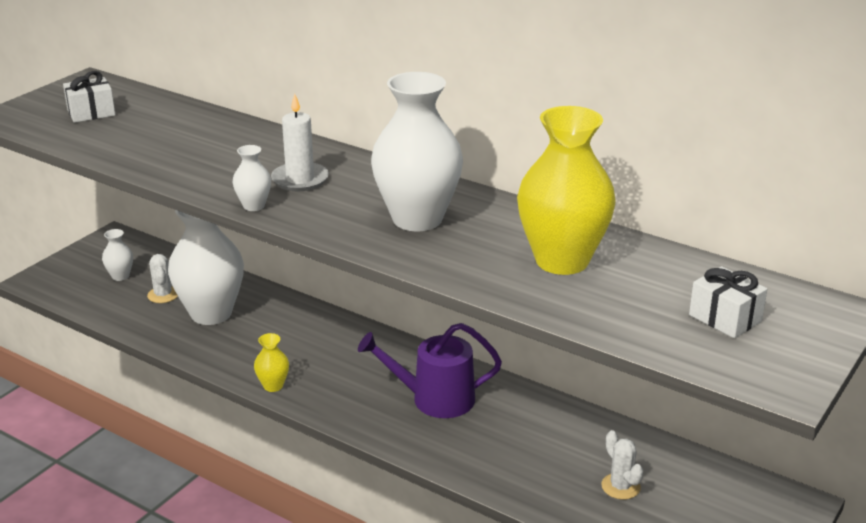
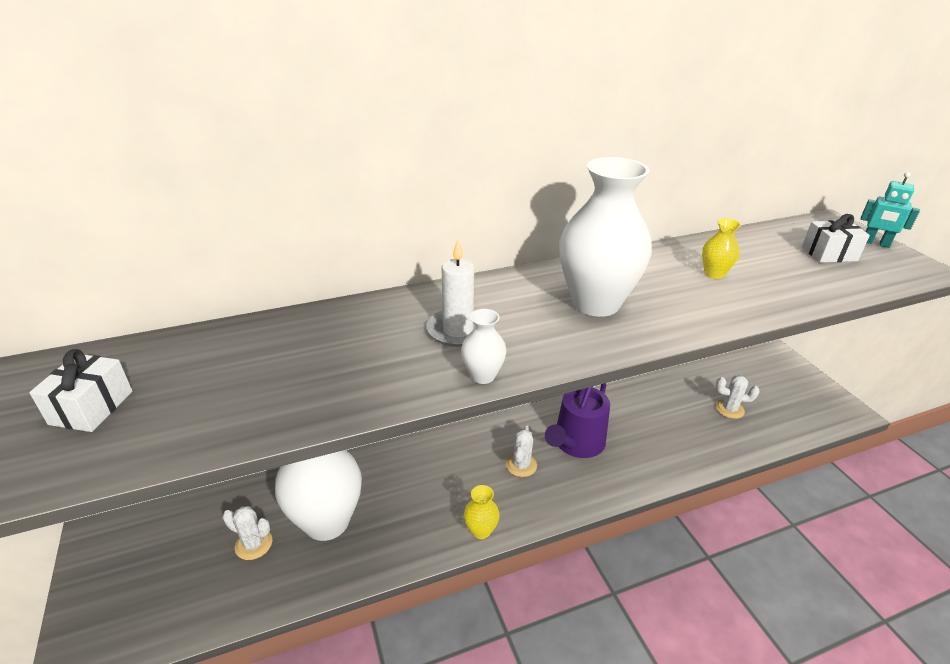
camera: 55 degrees left, 5 degrees up
white vase [102,229,133,281] -> none
yellow vase [517,106,616,275] -> yellow vase [702,218,741,279], size x0.43
none -> white cactus [506,426,537,477]
none -> turquoise robot [861,172,920,248]

